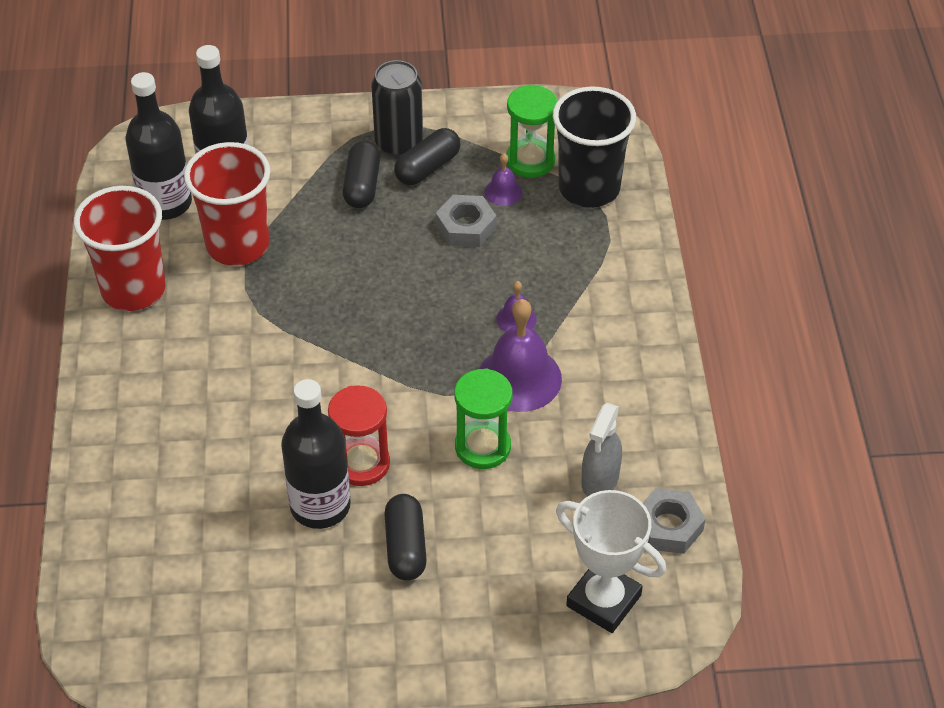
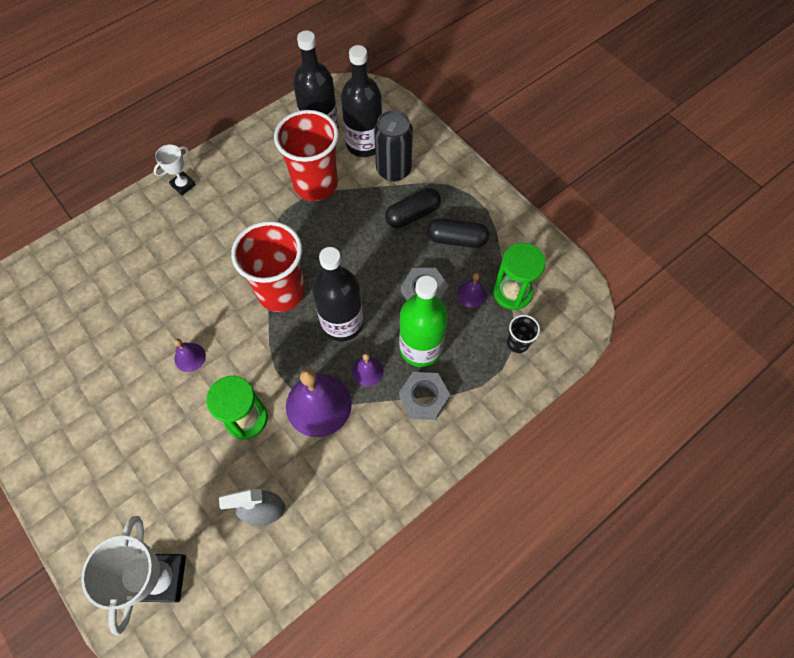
camera: 55 degrees right, 15 degrees up
red cup [74,186,166,311] -> red cup moved to [231,221,305,312]
black bottle [281,379,351,529] -> black bottle moved to [312,247,363,342]
red hourglass [328,385,390,486] -> purple bell [174,339,206,372]
black can [372,60,423,157] -> black can moved to [374,110,413,182]
black capsule [384,494,427,581] -> none
black cup [553,86,636,208] -> black cup [507,315,540,353], size x0.45
grey nut [643,488,705,554] -> grey nut moved to [399,372,450,420]
none -> white trophy [154,145,196,195]
none -> green bottle [399,276,448,367]

